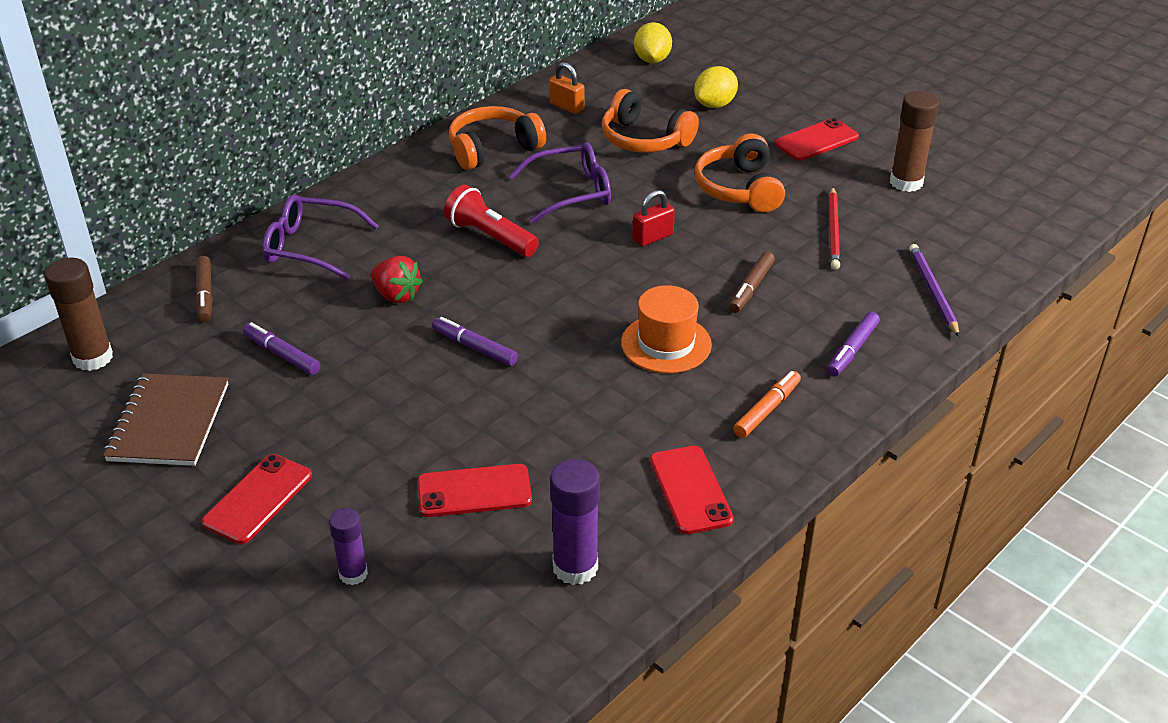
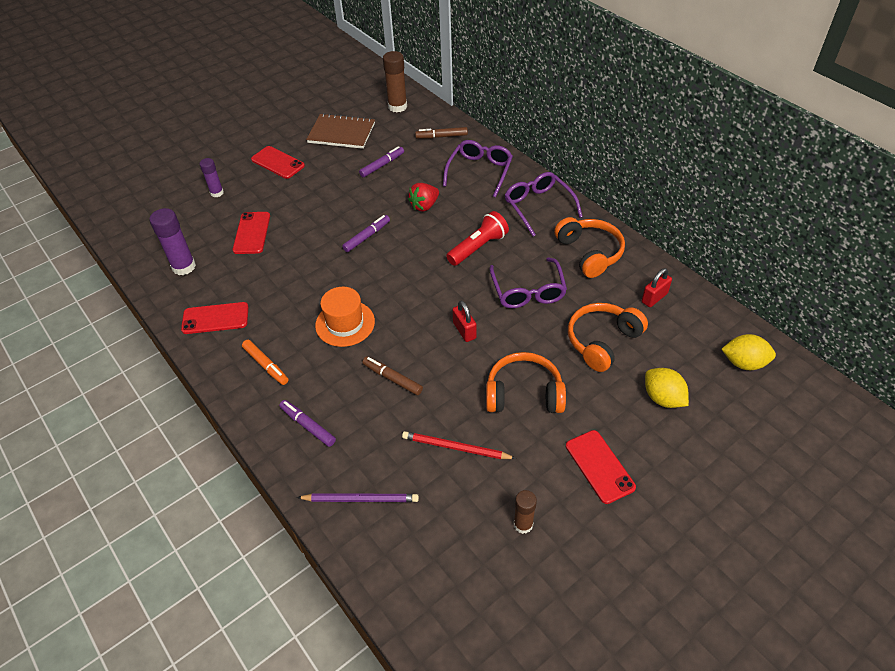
camera: 100 degrees right, 10 degrees up
orange padlock [549,62,585,114] -> red padlock [642,268,672,307]
brown glue stick [890,91,939,192] -> brown glue stick [514,490,537,534], size x0.62
none -> purple glasses [505,172,583,236]

